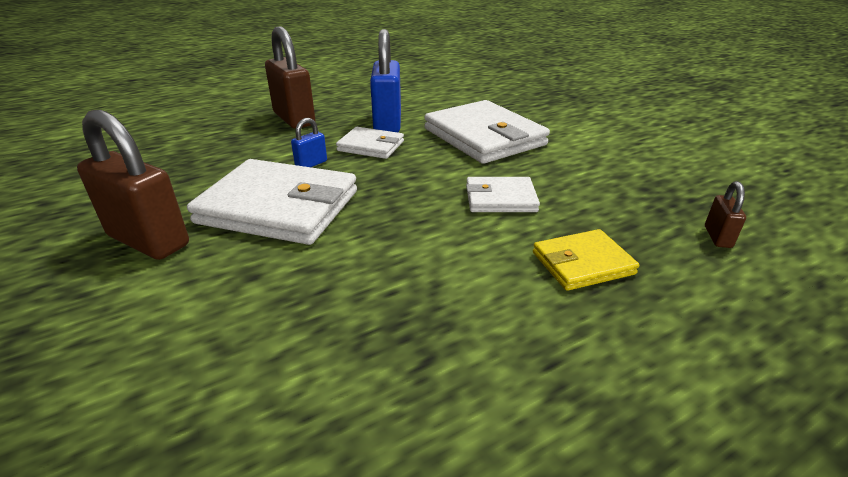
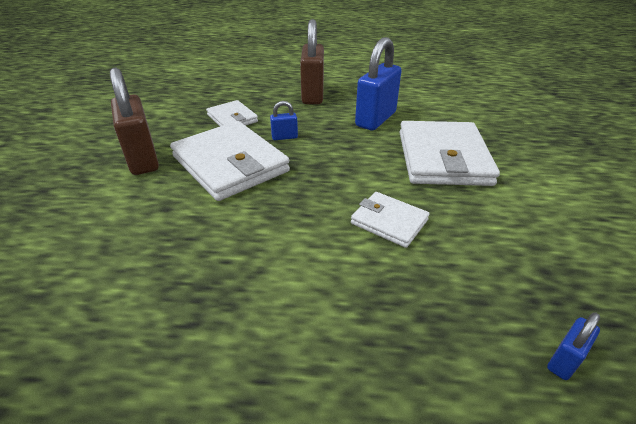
camera: 35 degrees right, 5 degrees up
white wallet [336,127,404,159] -> white wallet moved to [206,100,258,126]
yellow wallet [533,229,639,291] -> none
brown padlock [705,181,746,248] -> blue padlock [547,313,600,380]

